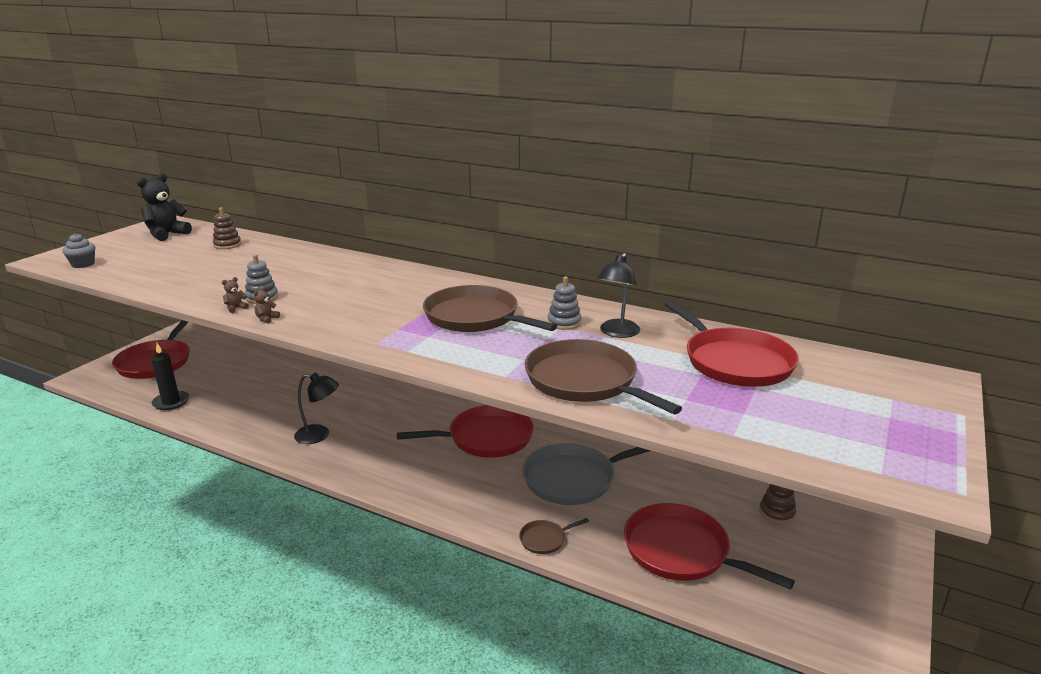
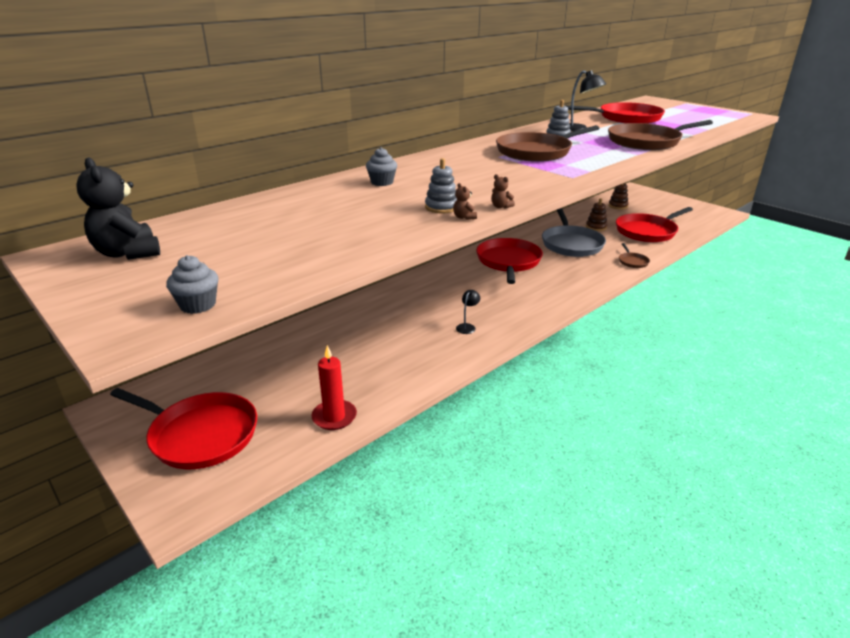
camera: 70 degrees left, 5 degrees up
black candle [151,343,189,410] -> red candle [311,345,357,430]
brown stacking toy [213,207,241,249] -> brown stacking toy moved to [586,198,608,231]
black lamp [294,373,339,444] -> black lamp [456,290,480,334], size x0.60
none -> grey cupcake [366,147,397,186]

